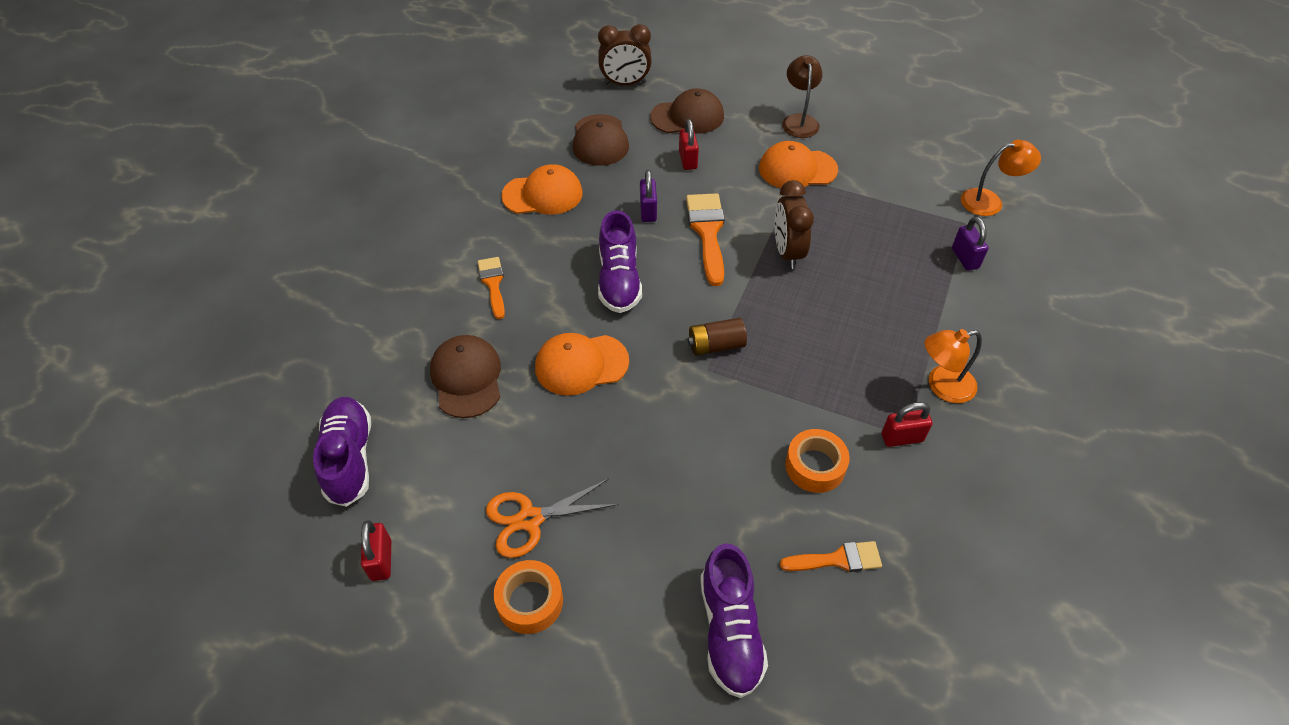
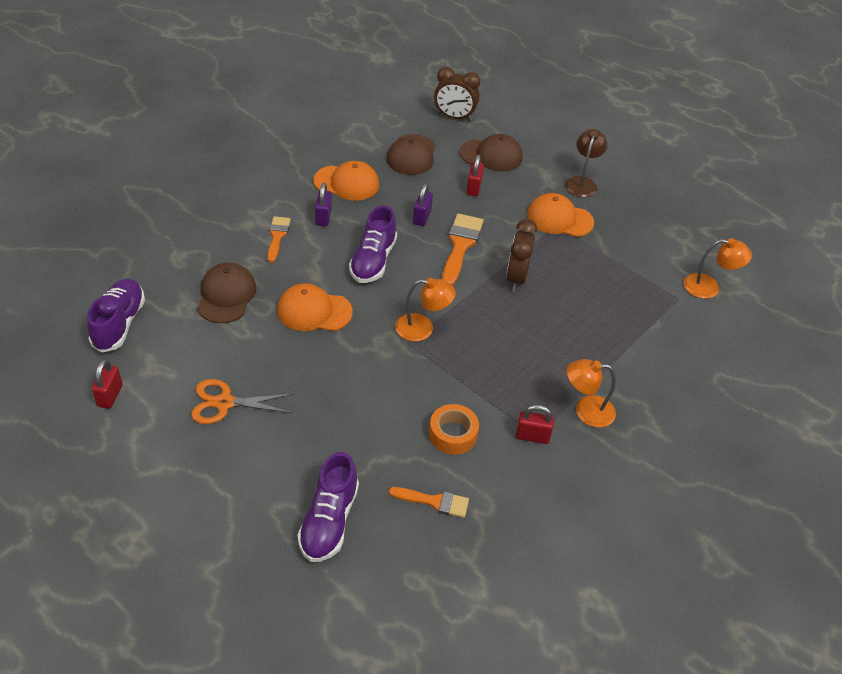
camera: 15 degrees right, 5 degrees down
orange tape [493,560,563,634] -> none
brown battery [688,318,747,356] -> orange lamp [395,278,456,341]
purple padlock [952,217,989,271] -> purple padlock moved to [315,183,332,226]

